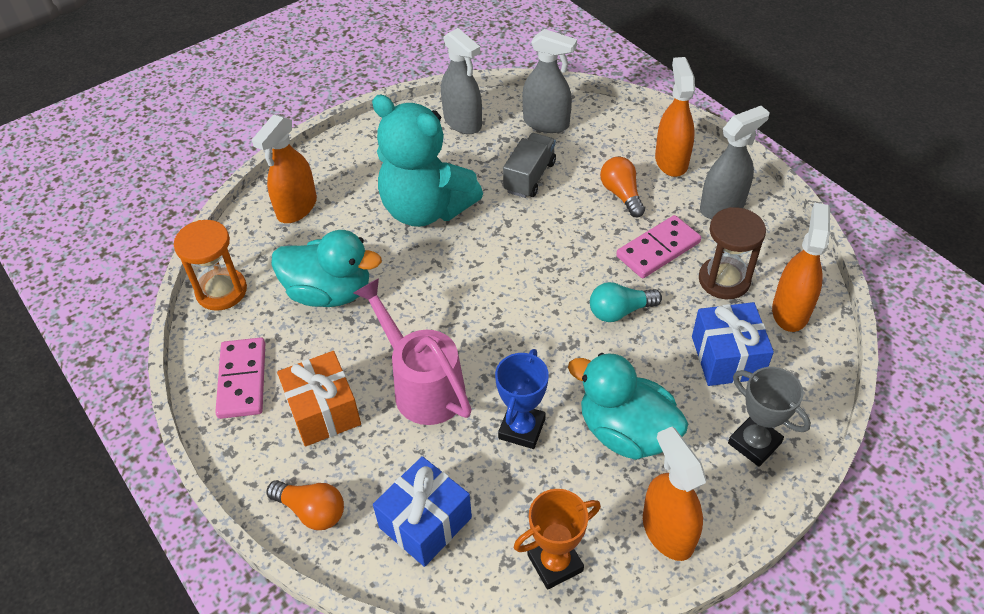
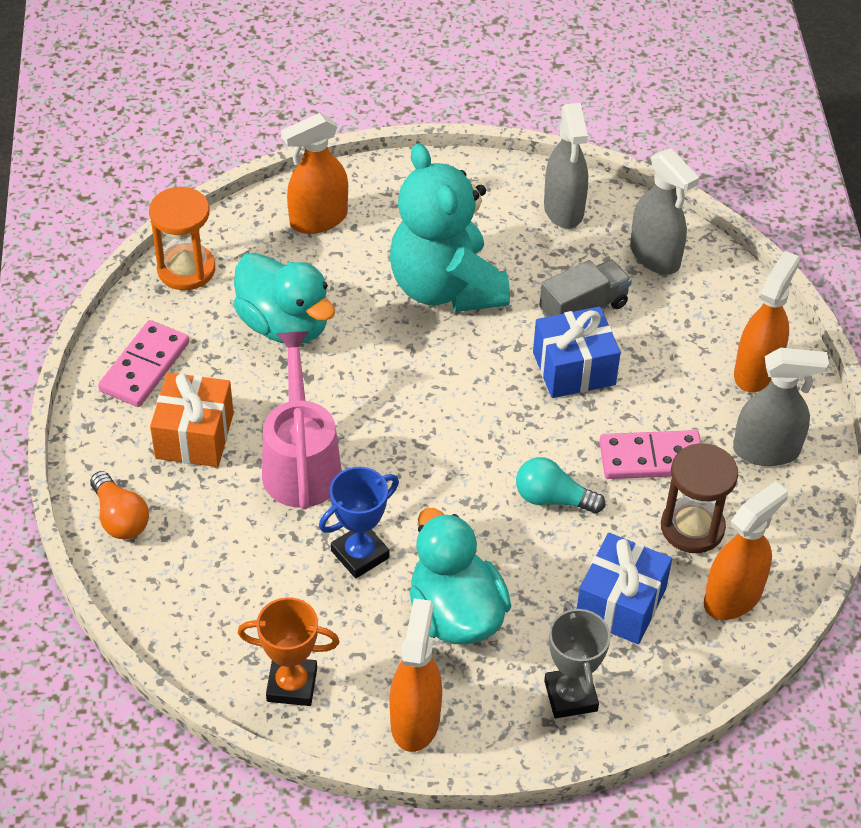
camera: 30 degrees right, 0 degrees up
blue gift [373,456,472,567] -> blue gift moved to [533,306,621,398]
orange light bulb [600,157,645,217] -> none

